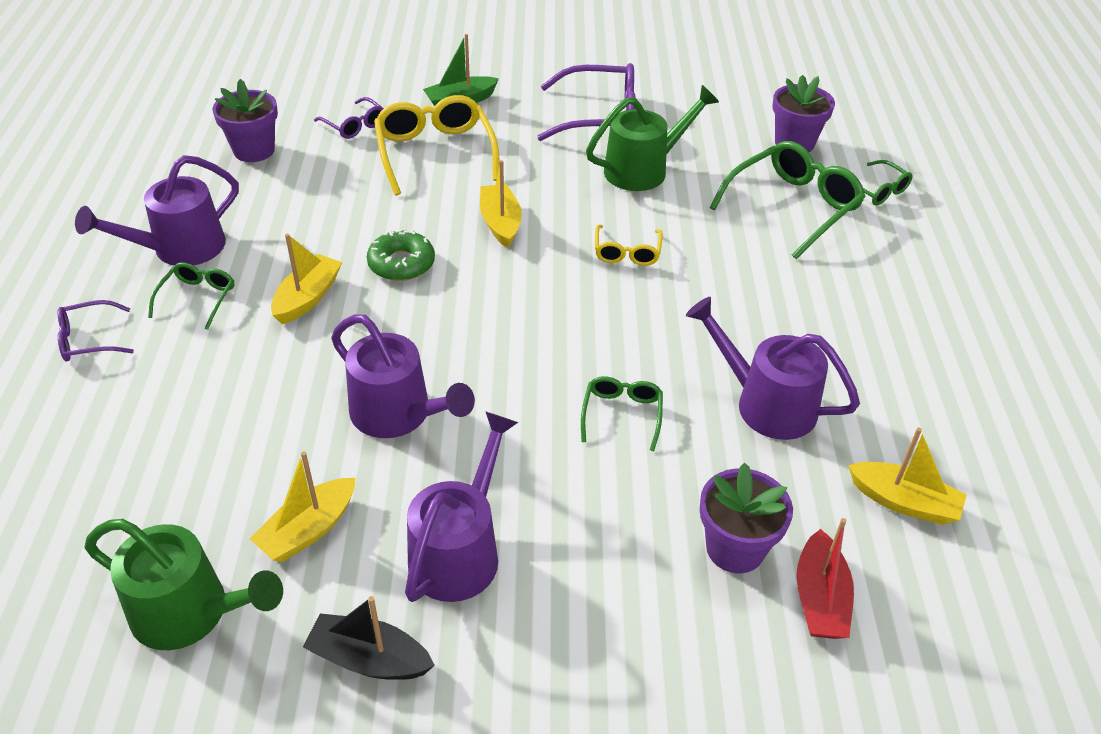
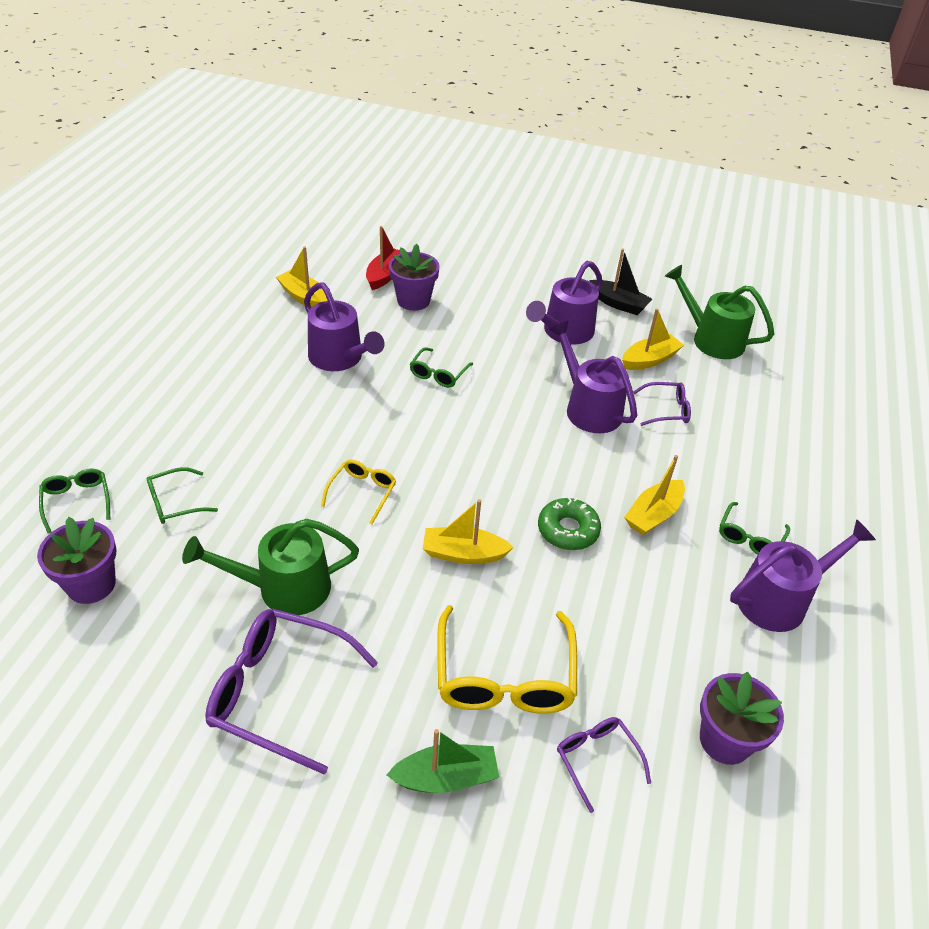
camera: 165 degrees left, 0 degrees up
purple glasses [57,300,134,361] -> purple glasses moved to [633,382,691,426]
yellow boat [480,160,522,248] -> yellow boat turned 90 degrees clockwise [423,499,514,564]
green glasses [709,141,865,259] -> green glasses [147,467,218,524], size x0.53

